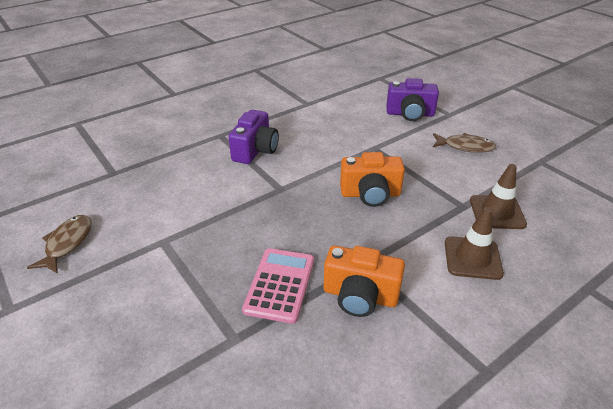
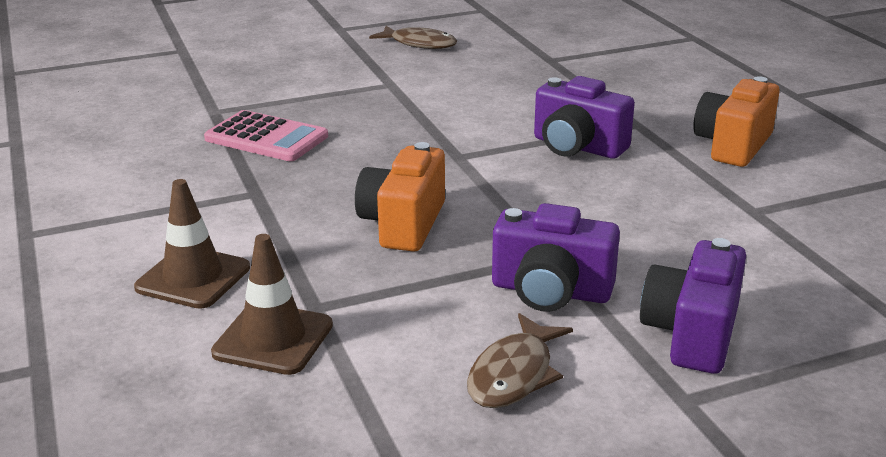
camera: 105 degrees right, 10 degrees down
orange camera [324,245,405,317] -> orange camera moved to [693,76,780,167]
none -> purple camera [492,203,620,312]

